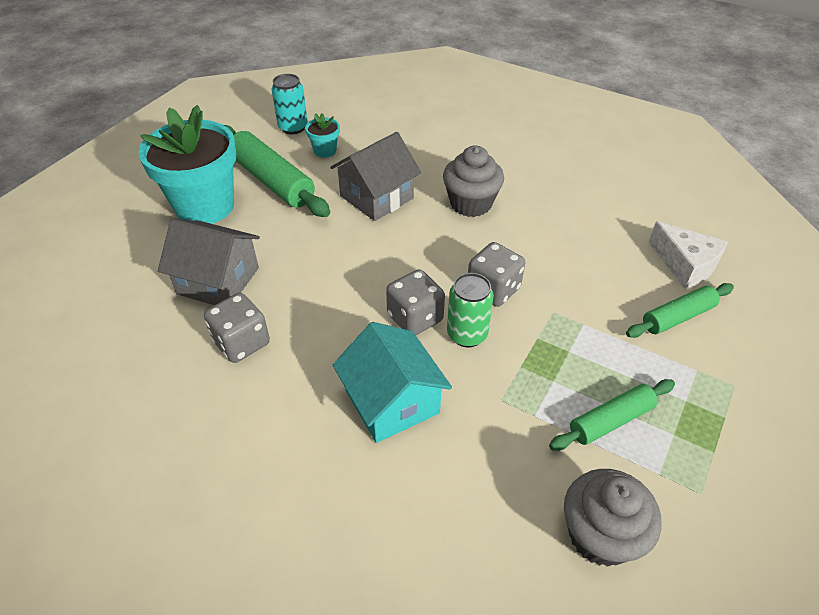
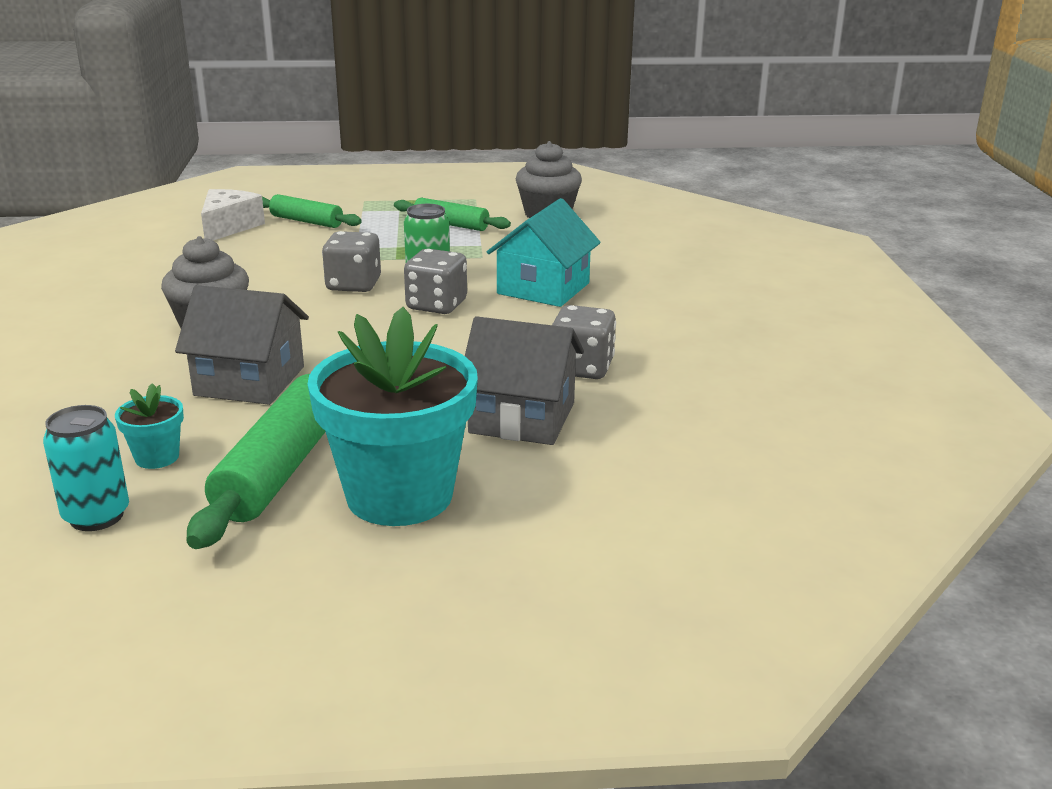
camera: 125 degrees left, 20 degrees down
grey house [158,219,260,305] -> grey house turned 60 degrees counterclockwise [465,316,584,445]

